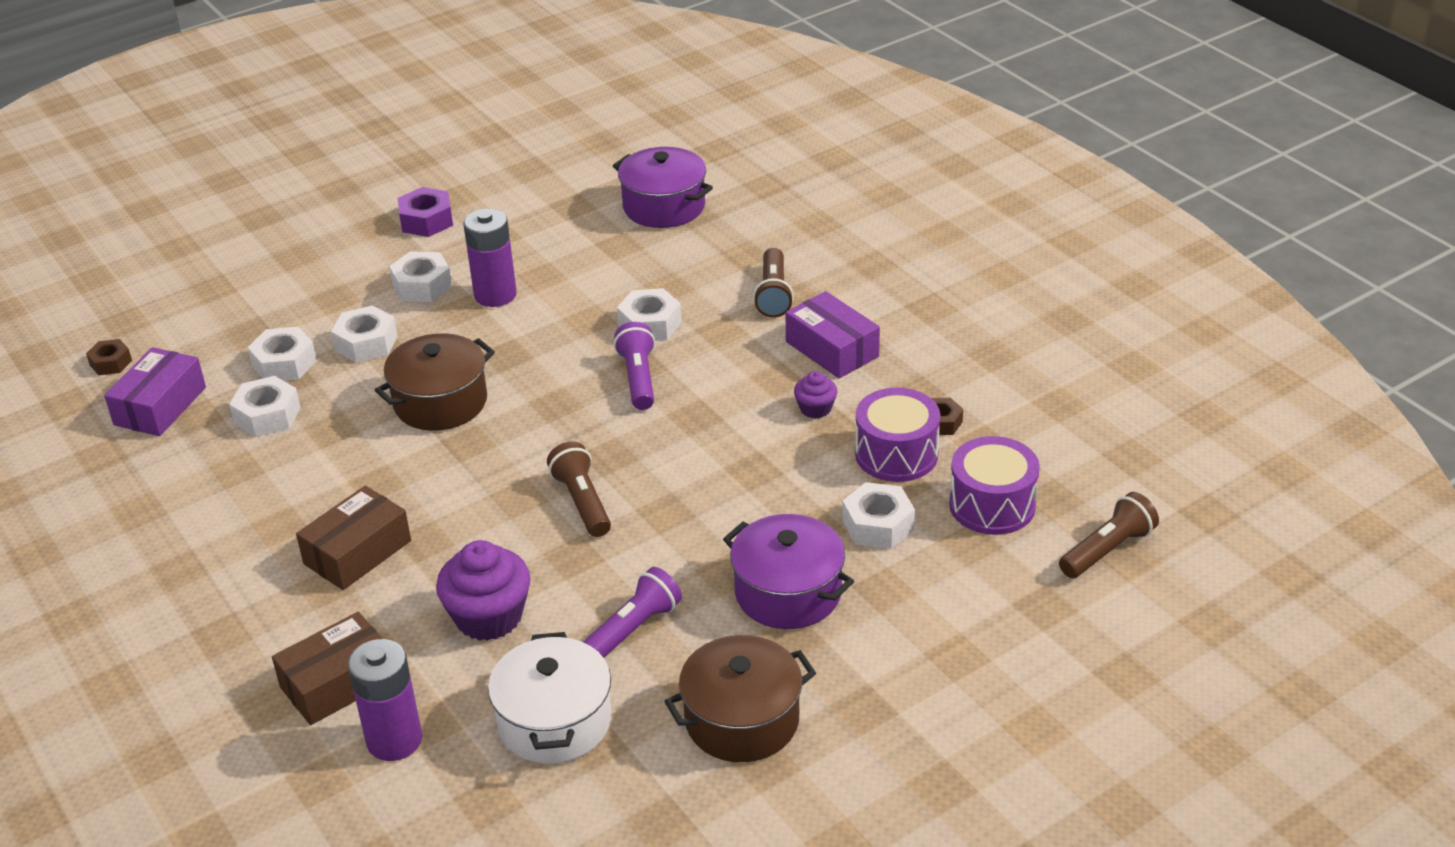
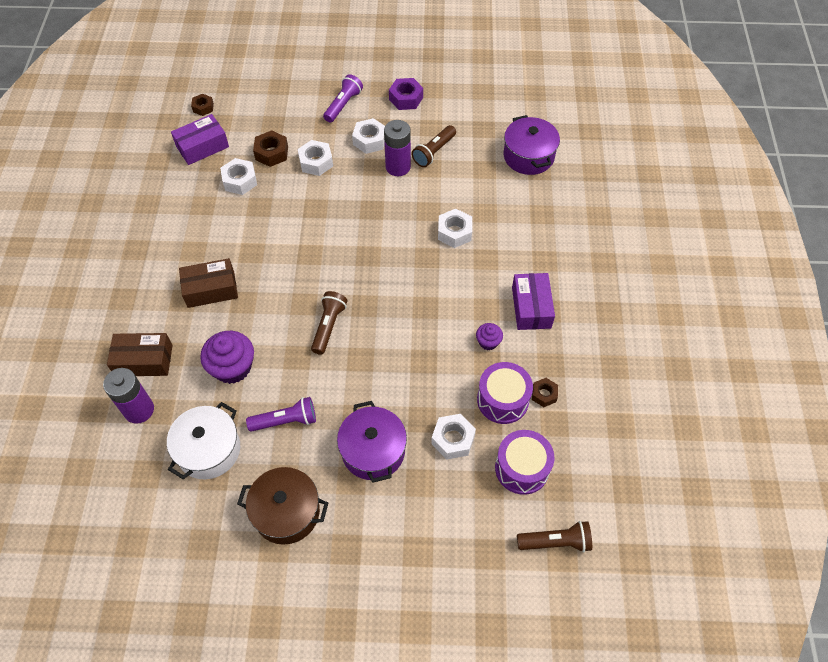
camera: 35 degrees right, 20 degrees up
white nut [248,327,317,381] -> brown nut [253,130,288,167]
brown pot [375,333,495,431] -> none
purple flashlight [614,322,655,410] -> purple flashlight moved to [323,74,363,123]
brown flashlight [753,248,794,318] -> brown flashlight moved to [411,125,456,167]

